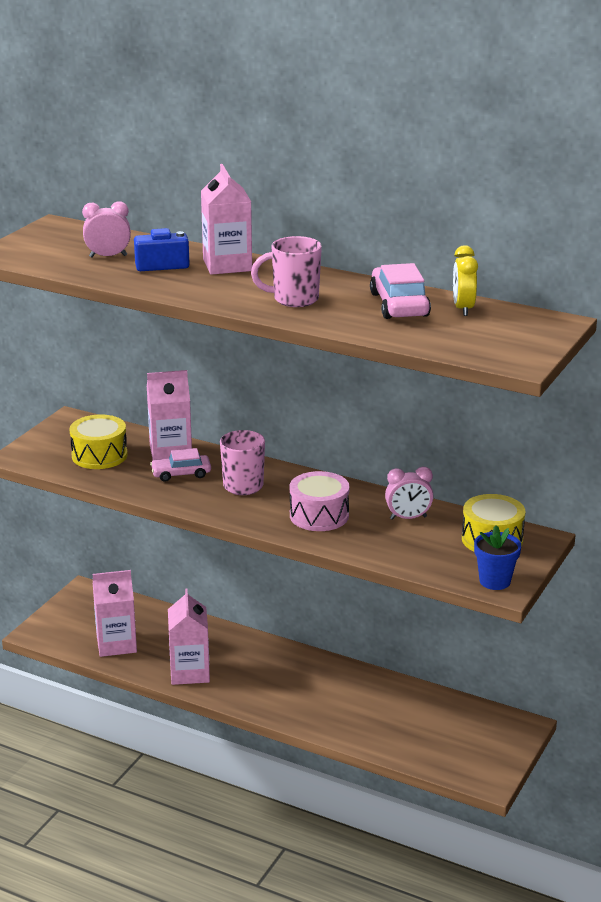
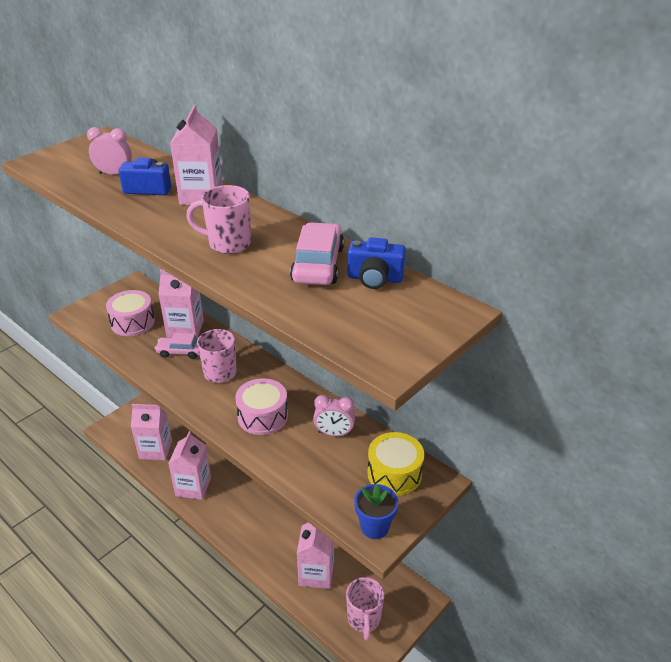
camera: 15 degrees right, 10 degrees up
yellow drum [69,414,128,469] -> pink drum [106,290,155,336]
yellow clock [453,245,478,316] -> blue camera [348,237,406,289]
none -> pink carton [297,522,334,589]
none -> pink mug [346,577,384,641]

